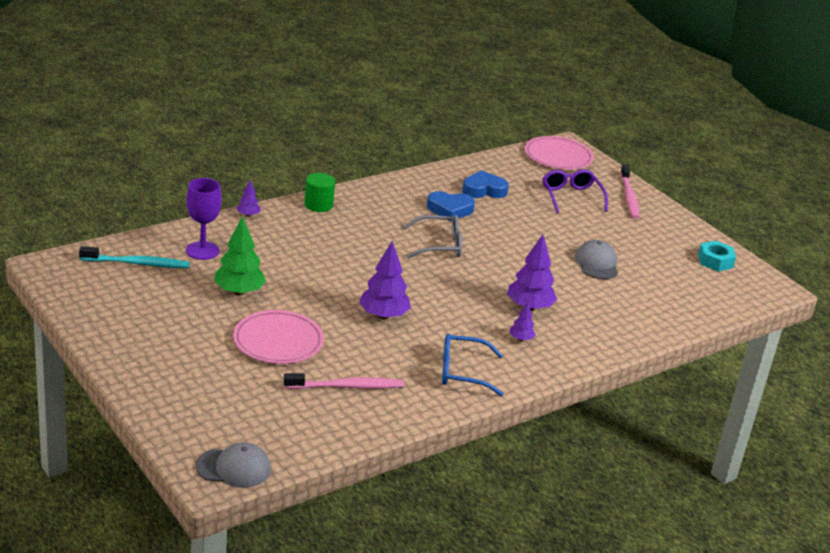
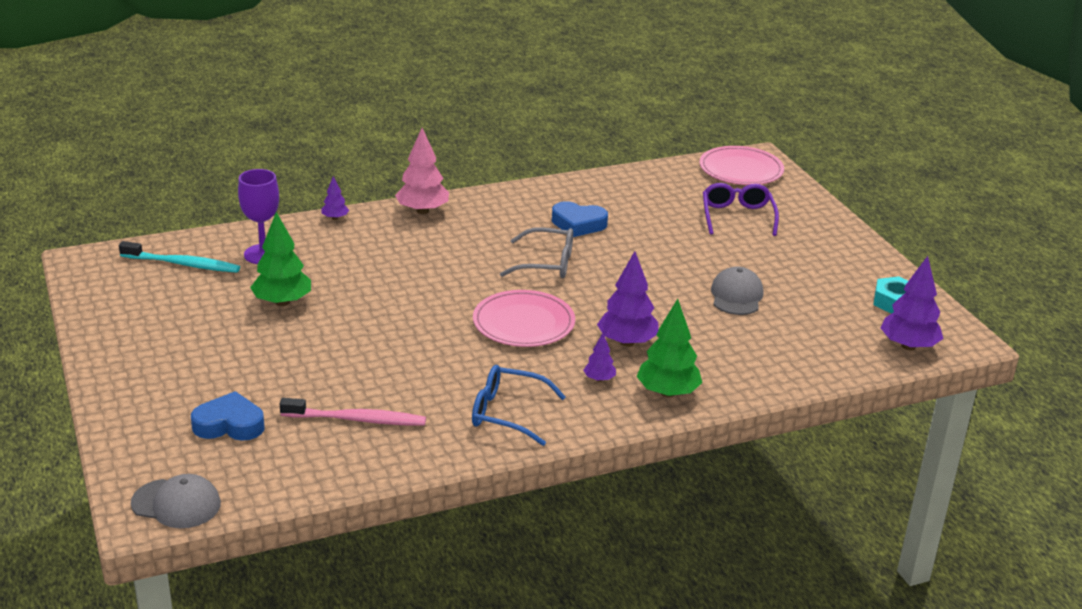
camera: 15 degrees right, 0 degrees up
pink plate [233,310,324,364] -> pink plate moved to [473,290,575,347]
green cylinder [304,173,335,212] -> pink tree [395,128,449,214]
purple tree [359,241,411,319] -> purple tree moved to [880,256,944,350]
blue heart [462,170,509,198] -> blue heart moved to [191,391,264,441]
pink toothbrush [620,164,639,219] -> none
none -> green tree [636,299,702,397]

